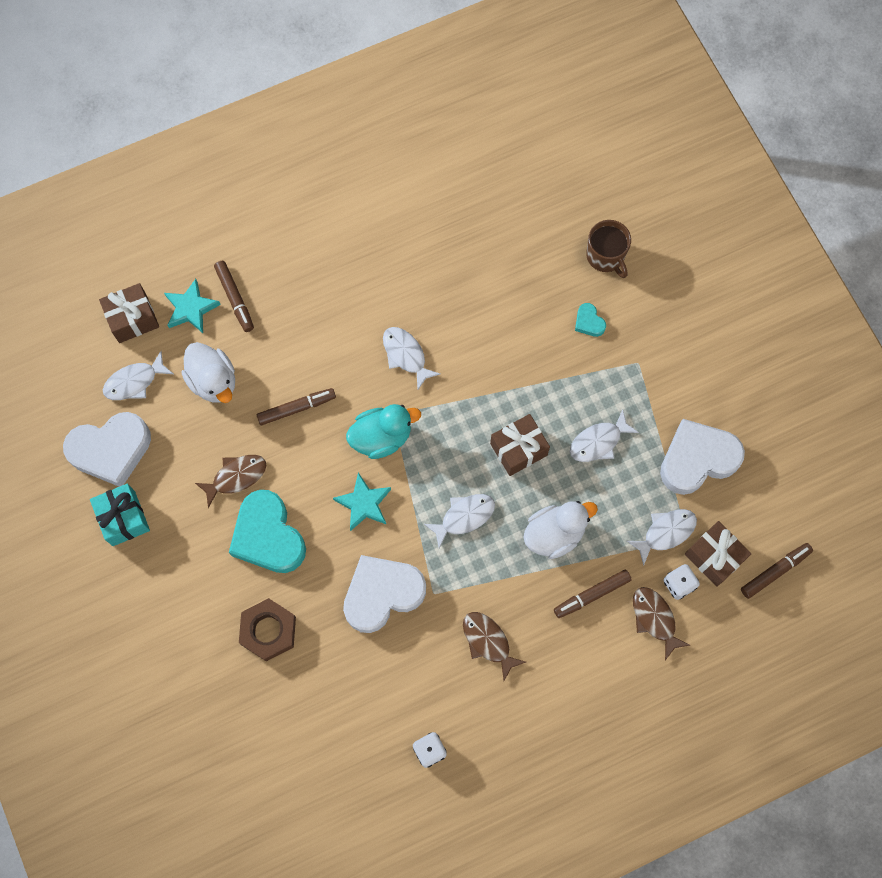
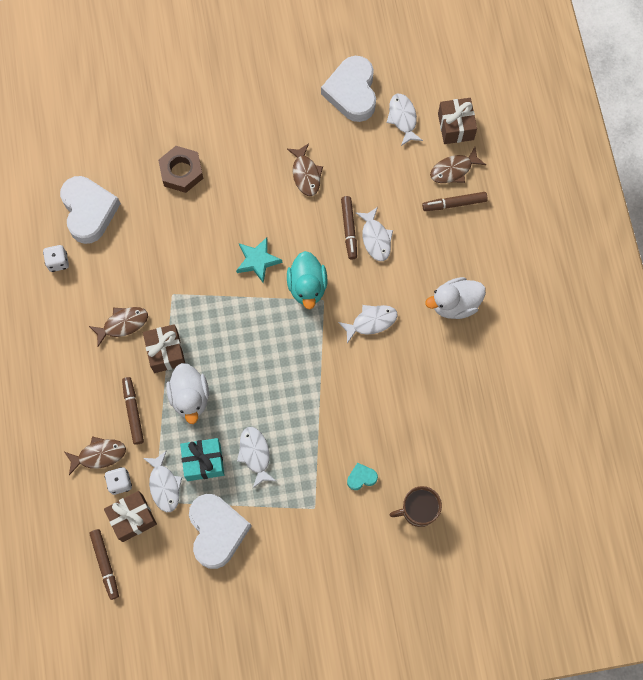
camera: 105 degrees right, 0 degrees up
turquoise gift [90,484,150,546] -> turquoise gift moved to [180,438,224,481]
turquoise star [164,279,221,333] -> brown fish [430,147,486,183]
white duck [181,342,235,403] -> white duck moved to [425,277,486,319]
turquoise heart [229,490,306,573] -> none
white heart [343,555,426,633] -> white heart moved to [60,176,121,244]
white fish [424,494,495,548] -> white fish moved to [356,207,393,261]
brown gift [490,414,550,476] -> brown gift moved to [143,324,185,373]

